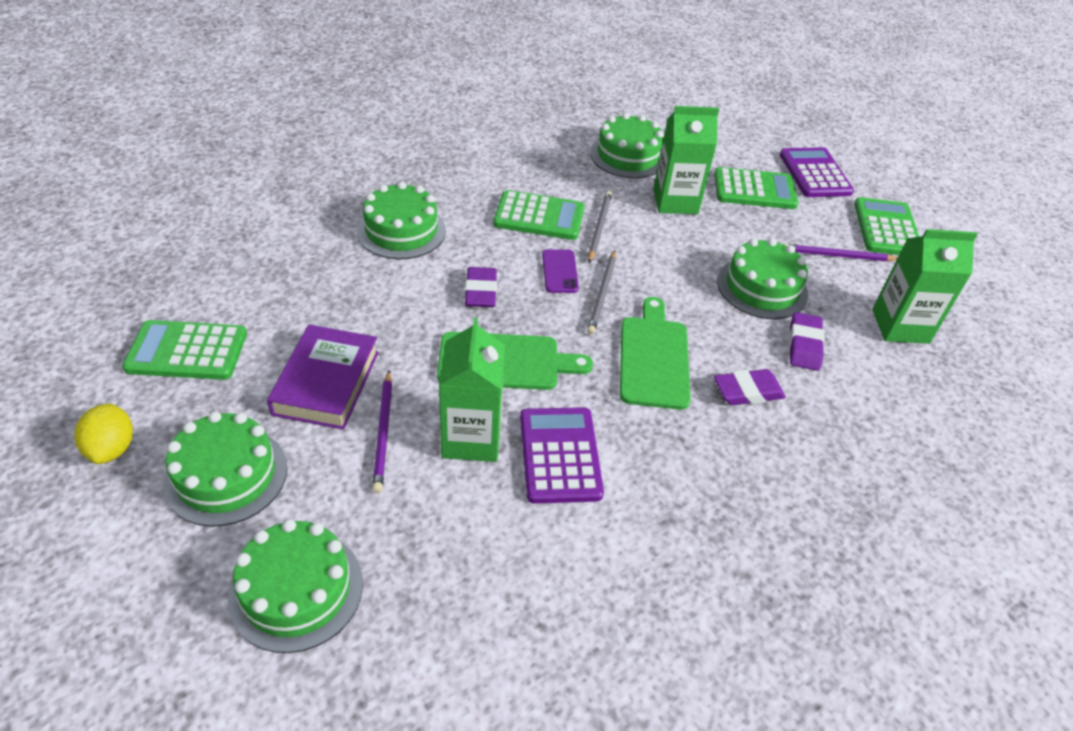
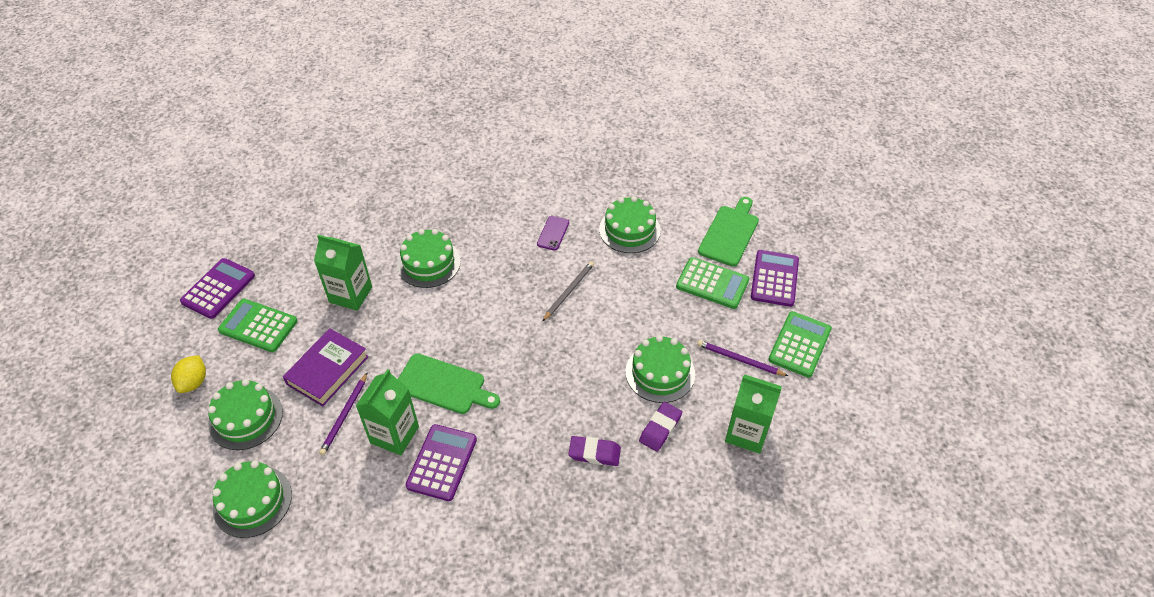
camera: 25 degrees right, 5 degrees up
purple eraser [465,267,497,307] -> none
green calculator [493,190,584,240] -> none
purple phone [542,249,579,293] -> purple phone moved to [537,216,569,251]
grey pencil [587,250,616,335] -> none
green cutting board [620,297,691,410] -> green cutting board moved to [698,197,759,266]
green carton [653,106,719,214] -> green carton moved to [314,235,372,311]
none -> purple calculator [180,258,255,319]

